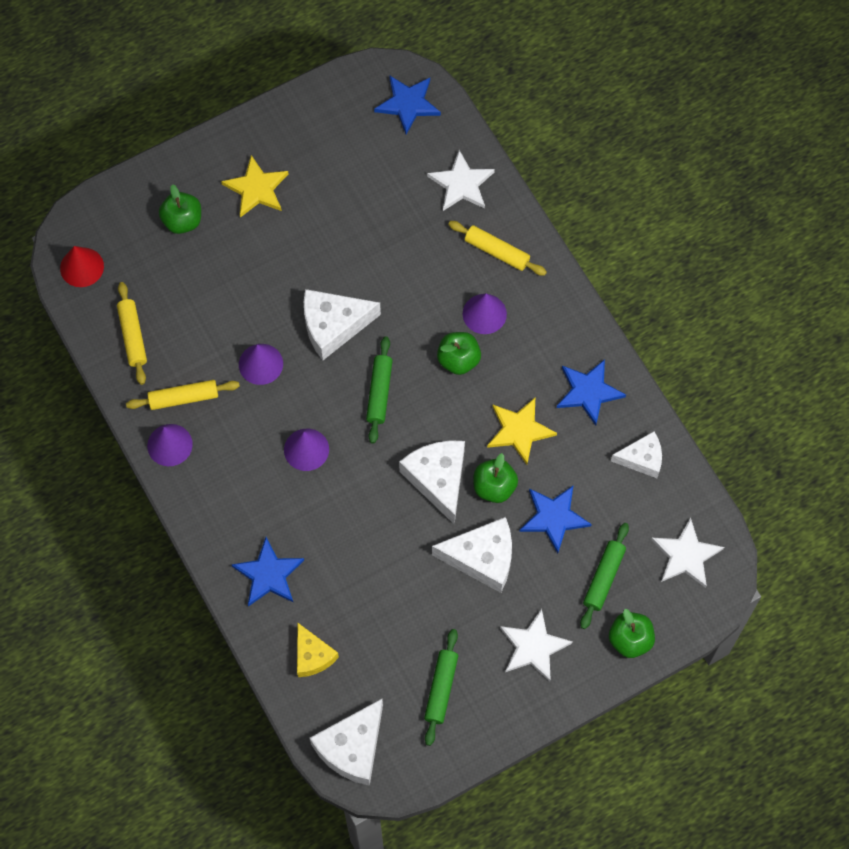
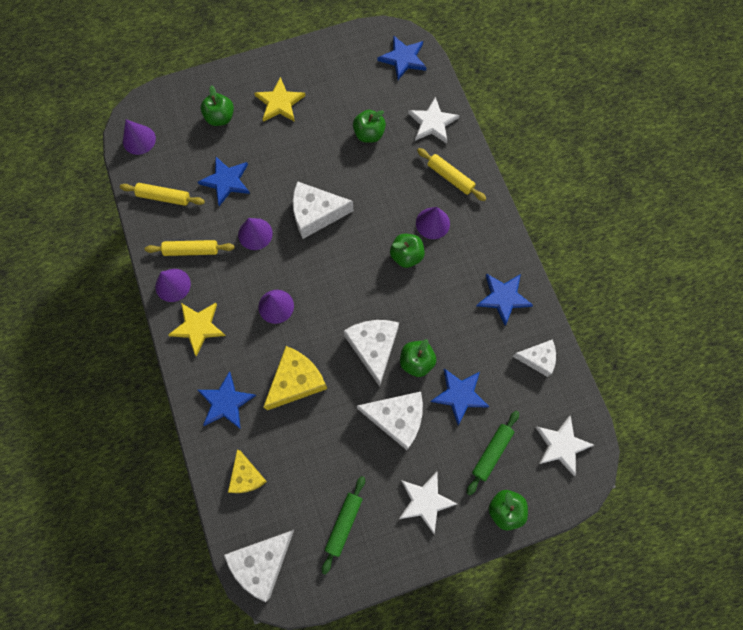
camera: 10 degrees right, 5 degrees up
red cone [60,246,104,287] -> purple cone [123,119,156,155]
yellow rolling pin [117,282,147,385] -> yellow rolling pin turned 75 degrees counterclockwise [120,183,205,206]
green rolling pin [366,336,393,444] -> none
yellow star [487,398,557,465] -> yellow star moved to [168,303,226,356]
none -> blue star [198,156,250,206]
none -> yellow cheese [263,346,327,410]
none -> green apple [353,110,386,143]

